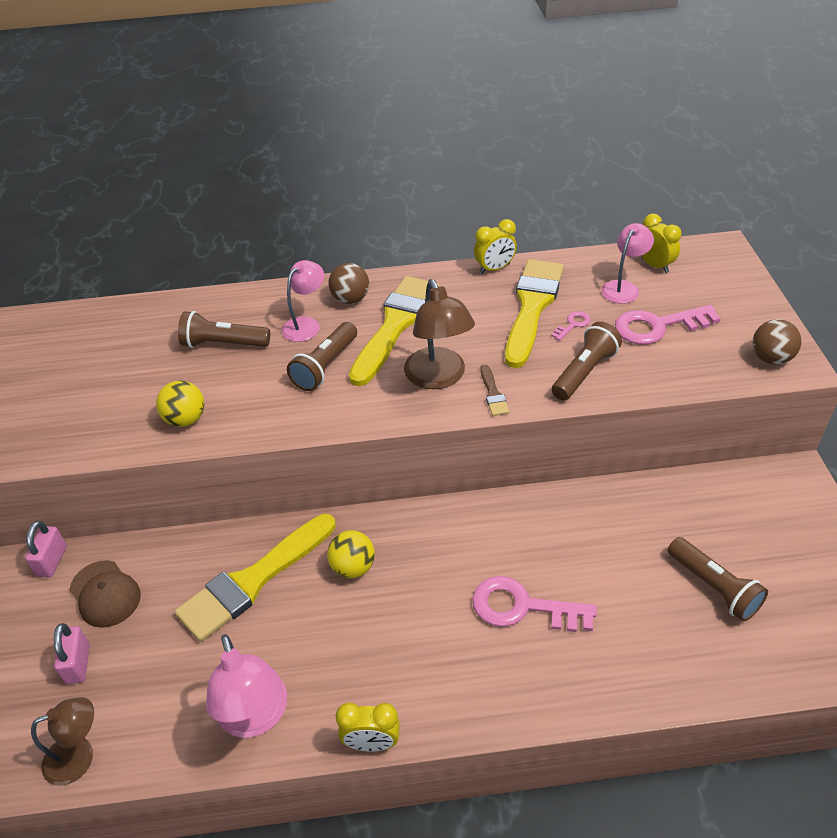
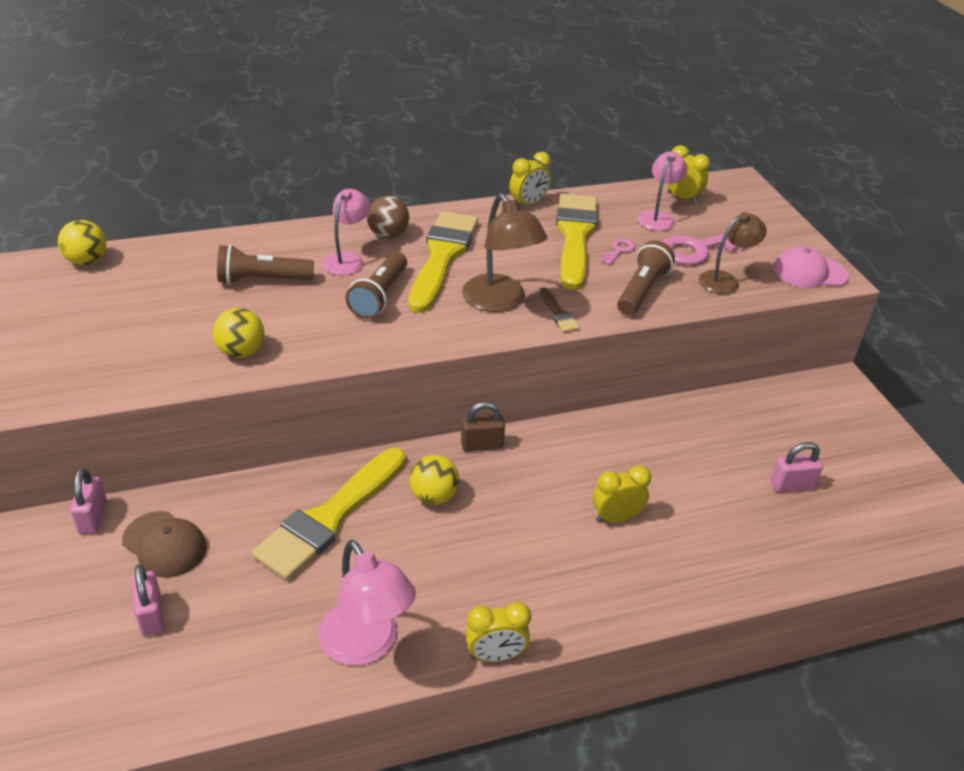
camera: 15 degrees left, 5 degrees down
brown lamp [31,697,94,786] -> brown lamp moved to [699,212,767,294]
pink key [472,576,597,632] -> yellow clock [593,465,651,523]
brown flashlight [668,537,768,622] -> pink padlock [771,442,823,492]
brown ball [753,319,801,365] -> pink cap [773,246,849,288]
none -> yellow ball [58,220,106,265]
none -> brown padlock [461,401,505,452]

